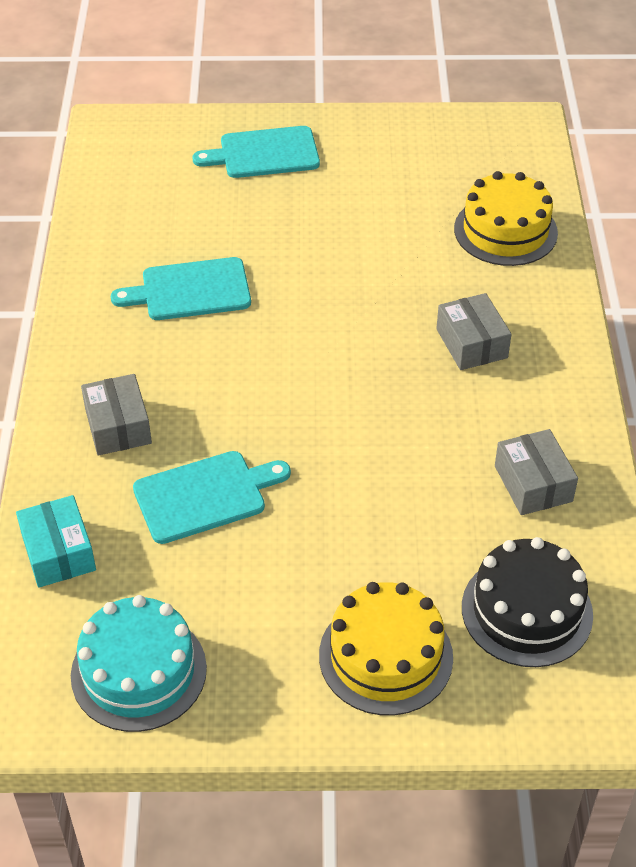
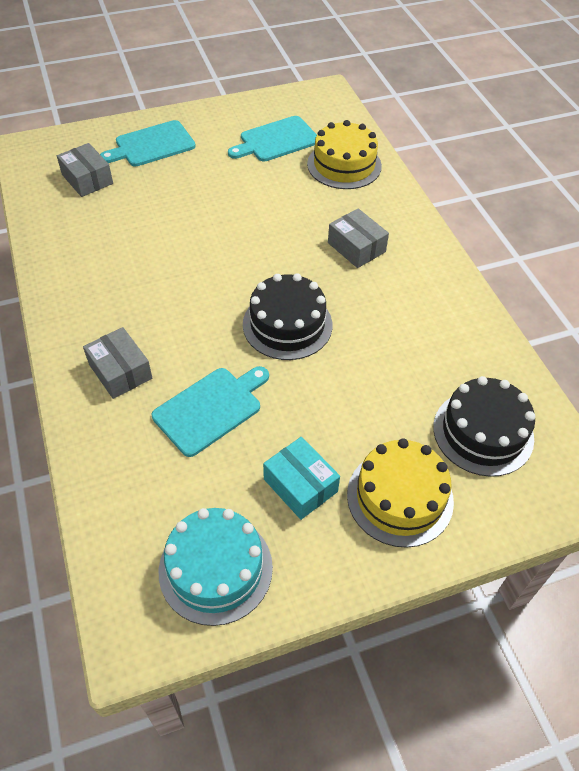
camera: 20 degrees left, 5 degrees up
turquoise box [16,495,96,588] -> turquoise box moved to [263,437,340,520]
turquoise cutting board [111,257,251,320] -> turquoise cutting board moved to [228,116,317,162]
grey box [495,429,578,515] -> grey box moved to [57,143,113,197]
none -> black cake [243,274,332,360]

